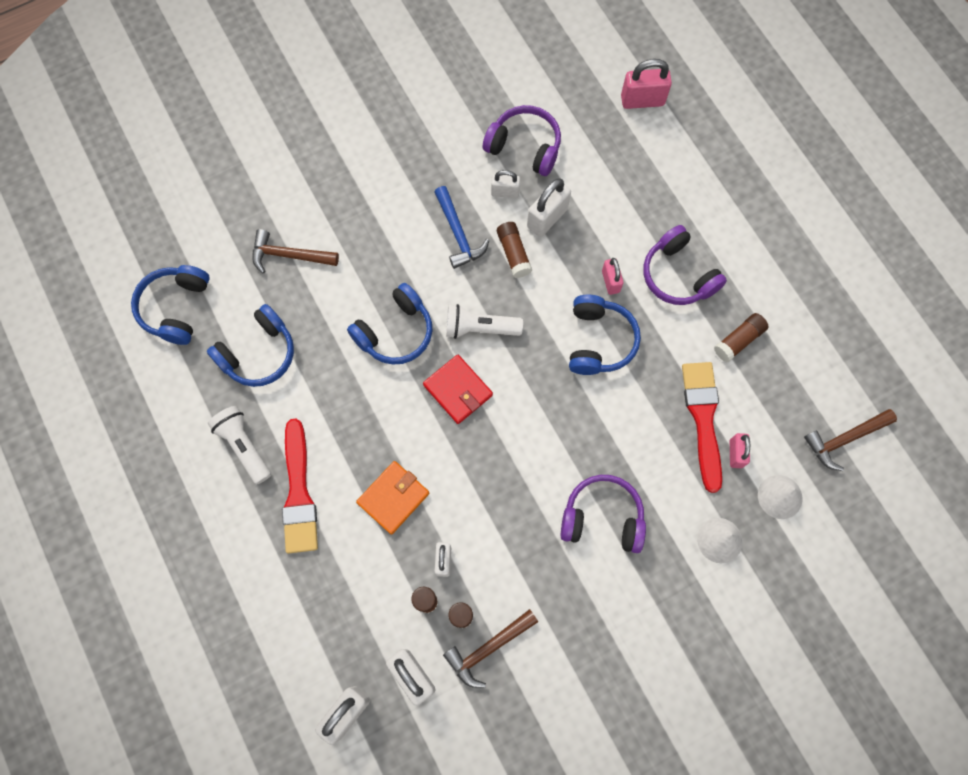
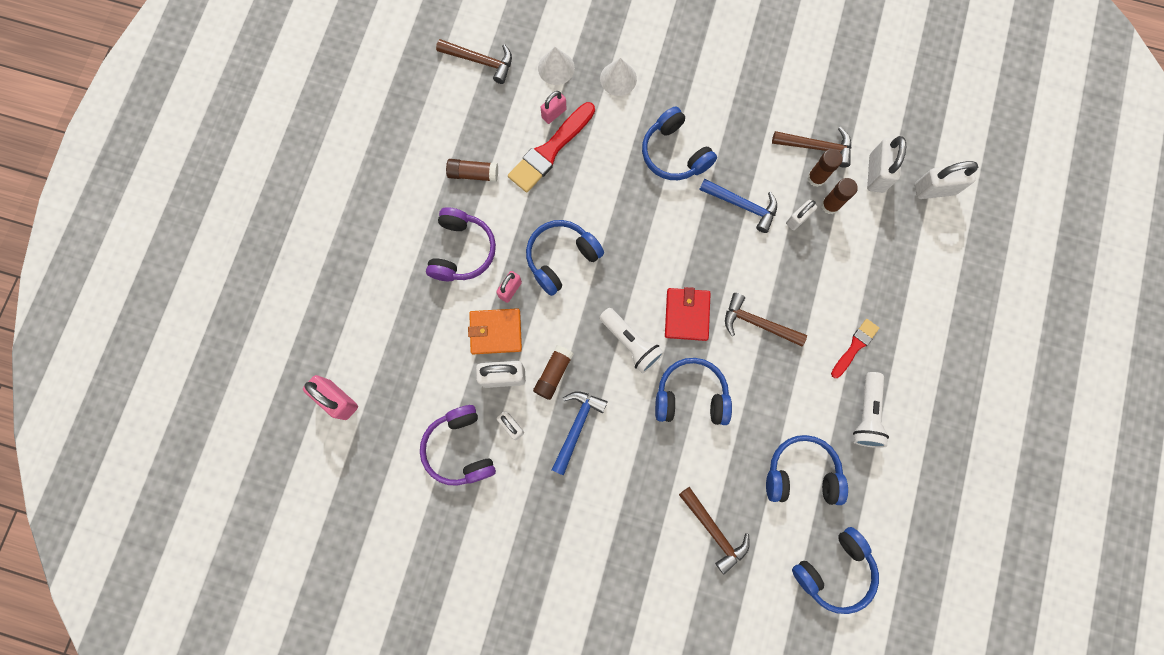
camera: 135 degrees left, 5 degrees up
red brush [282,419,318,554] -> red brush [831,319,879,378], size x0.58
orange wallet [356,461,429,535] -> orange wallet moved to [468,308,522,354]
purple headphones [560,475,646,553] -> blue headphones [642,106,717,180]
none -> blue hammer [699,179,777,233]
none -> brown hammer [725,293,807,346]

